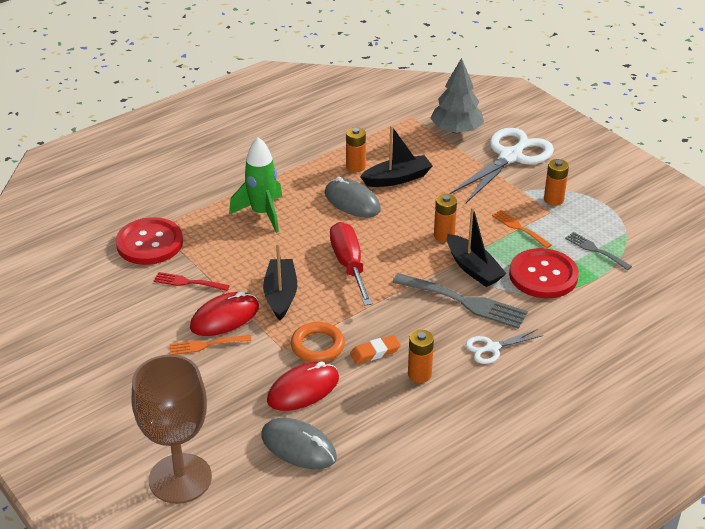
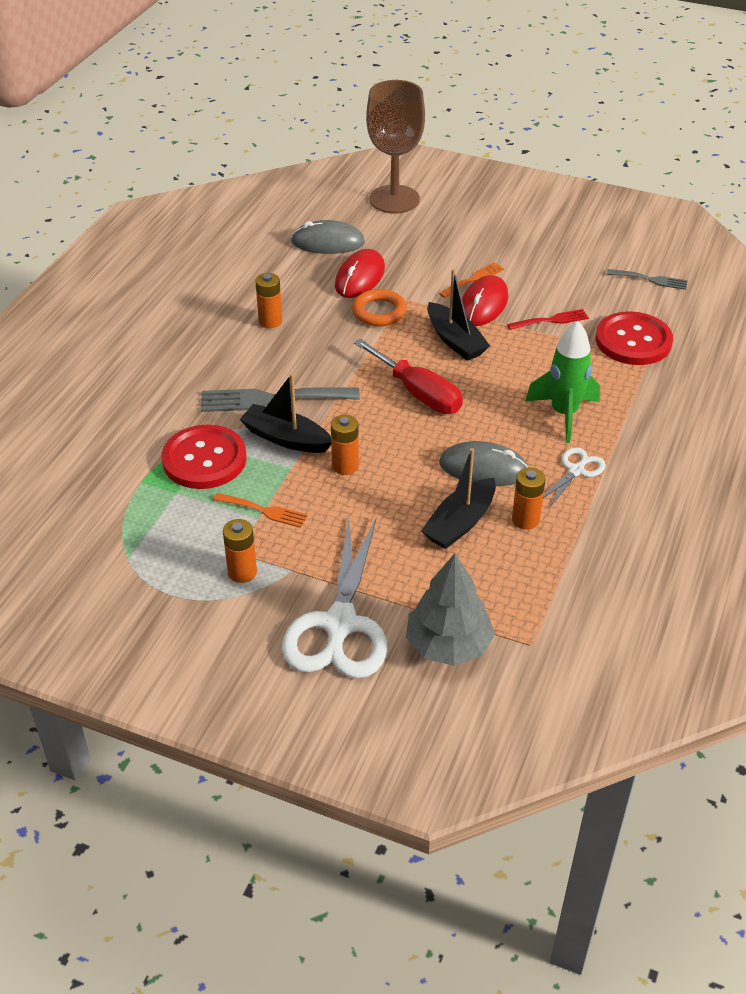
camera: 150 degrees right, 5 degrees up
orange eraser [350,335,401,364] -> none
white scissors [465,329,544,364] -> white scissors moved to [543,447,606,509]
grey fork [565,232,632,270] -> grey fork moved to [607,269,688,290]

